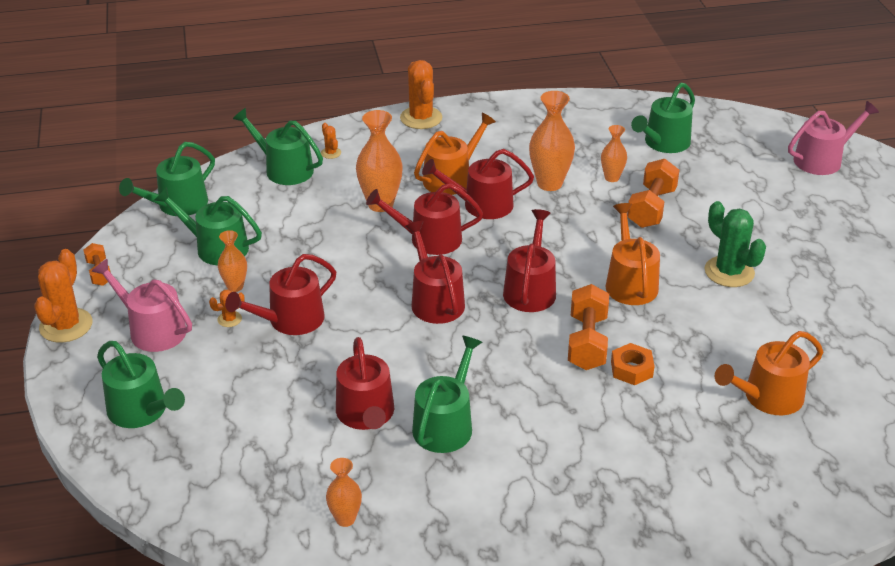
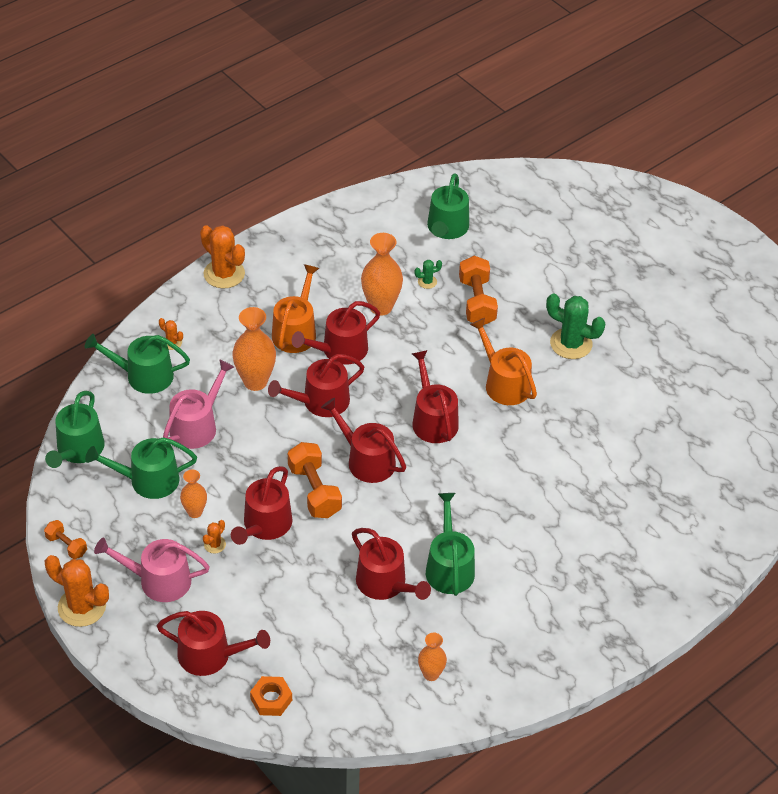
camera: 30 degrees left, 10 degrees up
orange cactus [34,249,92,343] -> orange cactus turned 45 degrees counterclockwise [45,555,109,627]
green watering can [97,341,185,428] -> red watering can [157,611,270,676]
orange dumbbell [568,284,609,370] -> orange dumbbell moved to [288,442,342,518]
orange vase [601,125,627,182] -> green cactus [414,260,442,289]
orange nut [611,343,655,385] -> orange nut moved to [250,676,292,716]
orange watering can [715,331,823,416] -> none
pink watering can [788,101,879,175] -> pink watering can moved to [163,360,234,449]

